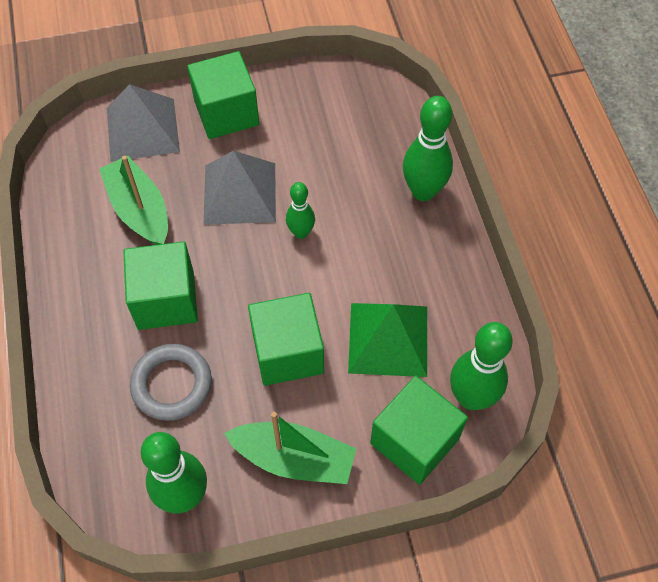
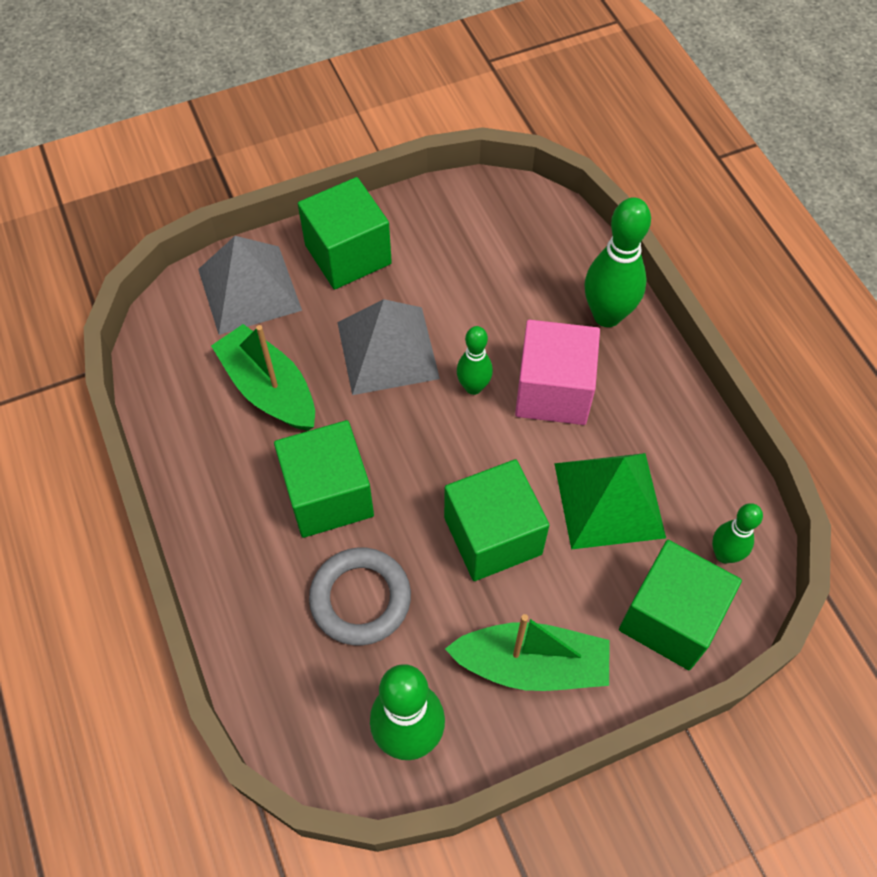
camera: 10 degrees left, 0 degrees up
green bowling pin [450,322,513,410] -> green bowling pin [712,503,763,563], size x0.58
none -> pink cube [515,320,600,425]

